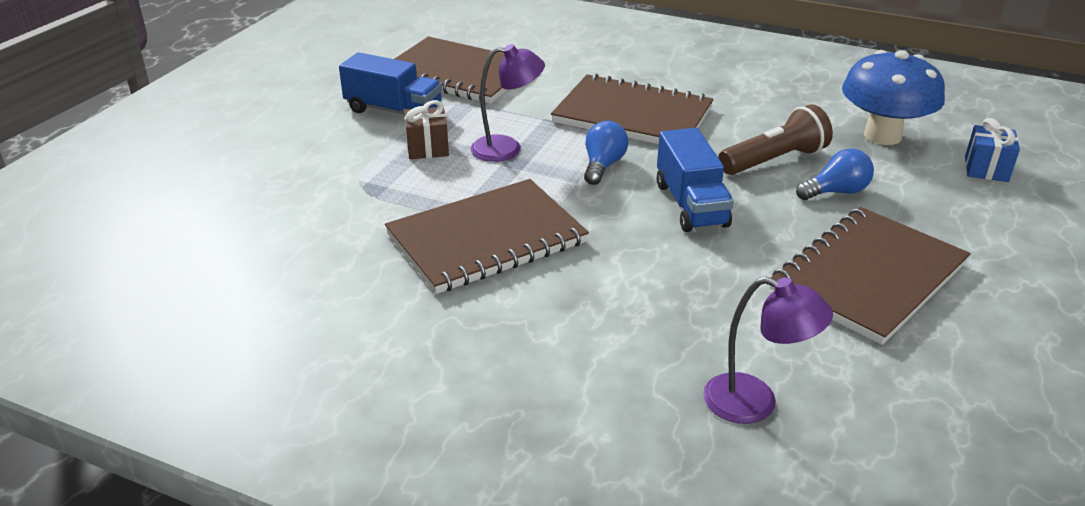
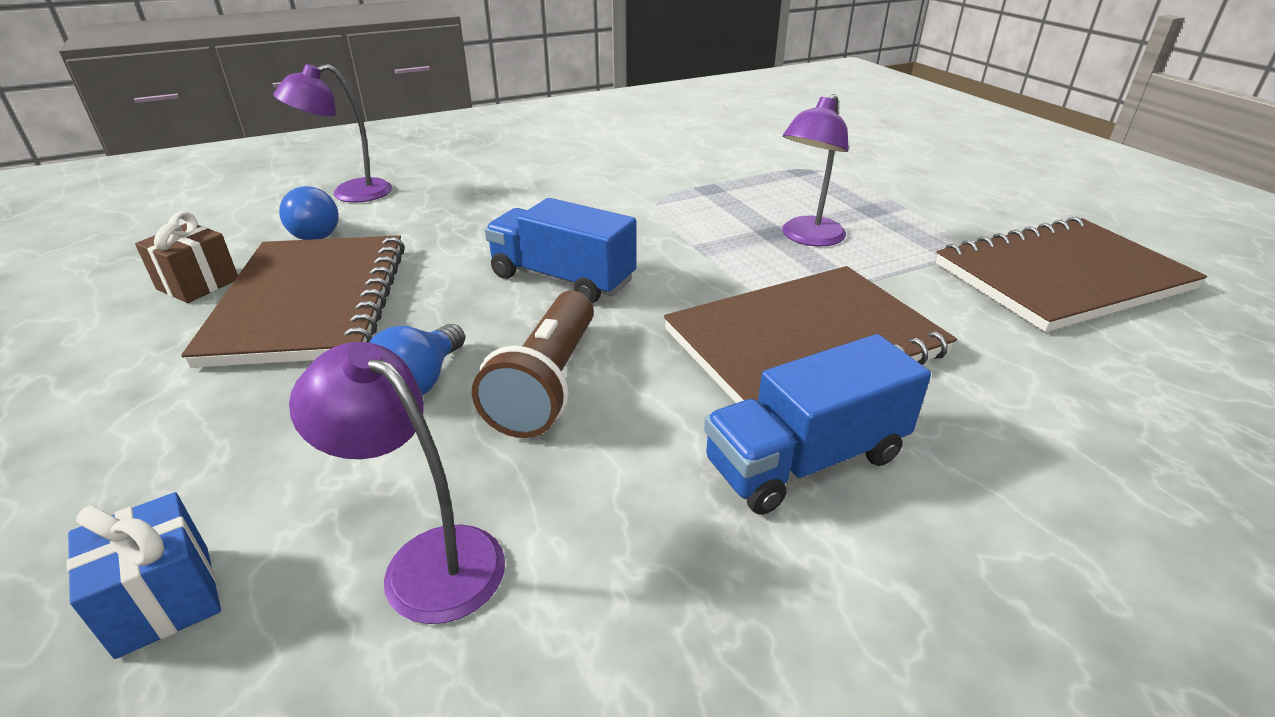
camera: 130 degrees right, 0 degrees up
blue truck [339,52,442,115] -> blue truck moved to [704,334,931,515]
brown notebook [385,179,589,294] -> none
brown gift [404,100,449,159] -> brown gift moved to [135,212,238,303]
blue light bulb [584,121,628,185] -> blue light bulb moved to [279,186,339,240]
blue mushroom [842,50,945,145] -> purple lamp [289,342,505,624]

